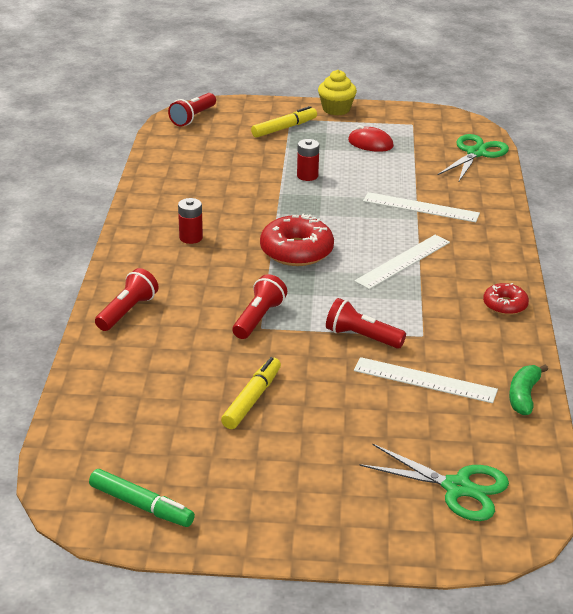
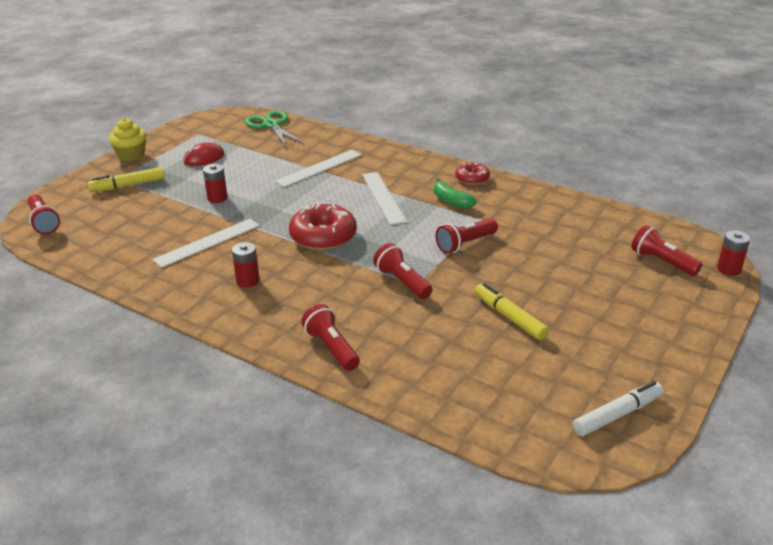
camera: 60 degrees left, 0 degrees up
green marker [89,469,195,527] -> white marker [573,381,664,436]
yellow marker [251,106,317,138] -> yellow marker turned 105 degrees counterclockwise [88,167,164,192]
white ruler [354,357,498,403] -> white ruler moved to [153,219,260,268]
green scissors [359,444,509,521] -> red flashlight [631,225,703,276]
green banana [509,365,548,415] -> green banana moved to [434,179,477,209]
none -> red battery [717,230,750,276]

